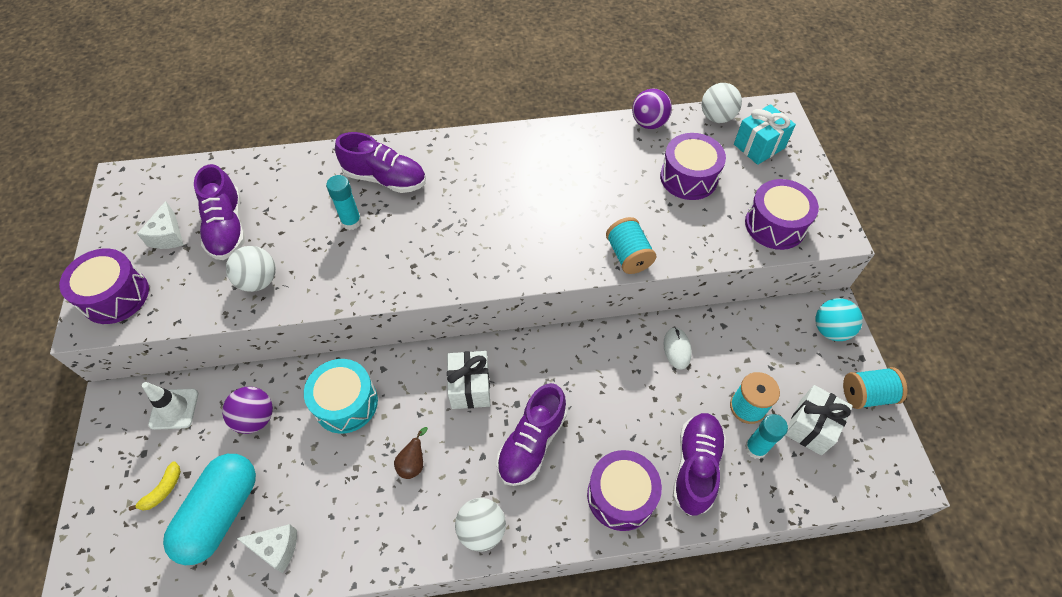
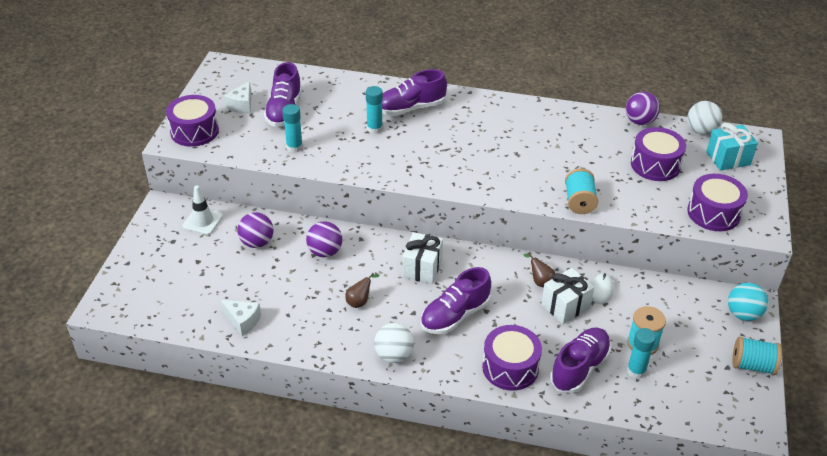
camera: 20 degrees right, 15 degrees down
yellow banana [129,462,181,511] -> none
turquoise capsule [163,454,256,565] -> none
white ball [226,246,276,292] -> turquoise glue stick [282,104,303,153]
turquoise drum [304,359,378,433] -> purple ball [306,221,342,257]
purple shoe [335,132,426,193] -> purple shoe turned 120 degrees clockwise [382,69,447,116]
white gift [785,385,853,455] -> white gift moved to [541,268,594,324]
none -> brown pear [523,253,555,288]

